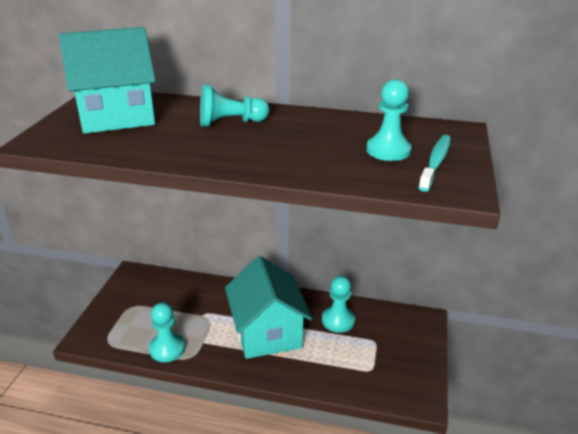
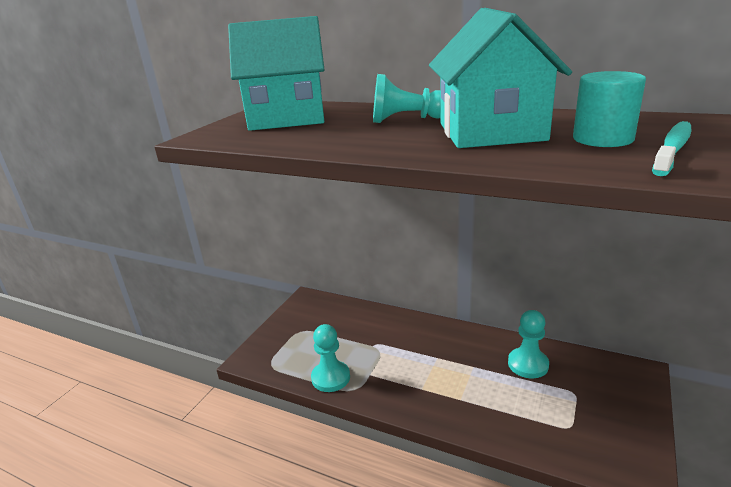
camera: 15 degrees right, 5 degrees down
turquoise house [225,256,312,359] -> turquoise house moved to [429,8,572,148]
turquoise pawn [366,79,412,161] -> turquoise cylinder [573,71,646,147]

